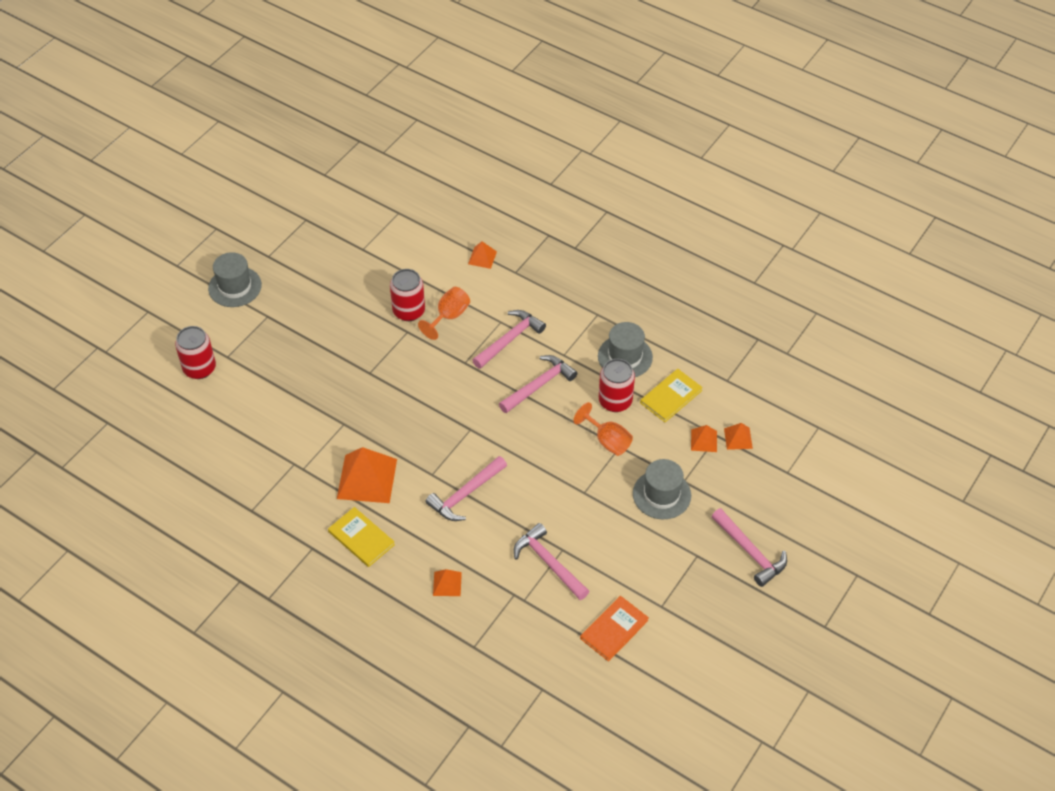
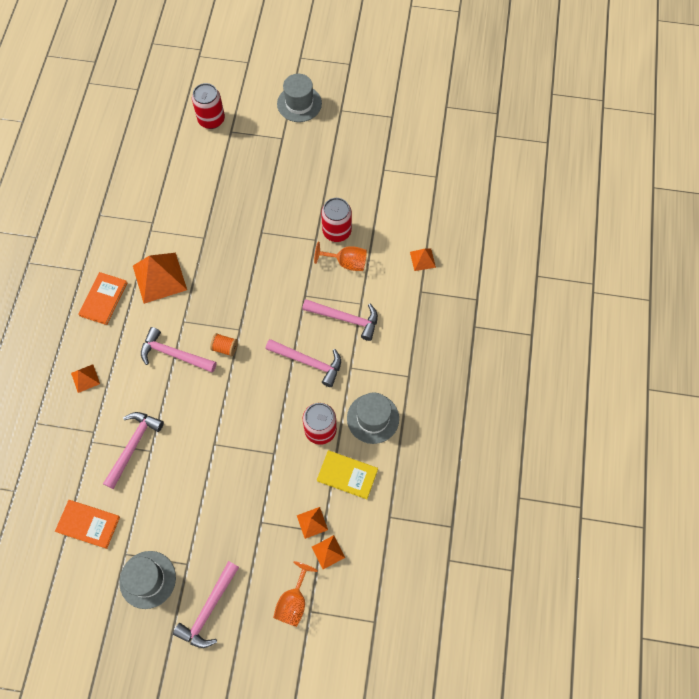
camera: 65 degrees right, 15 degrees up
yellow book [328,507,395,567] -> orange book [78,272,127,325]
orange goblet [573,402,633,456] -> orange goblet moved to [273,561,318,627]
grey hat [633,459,691,519] -> grey hat moved to [119,551,176,609]
none -> orange spool [210,333,238,357]

